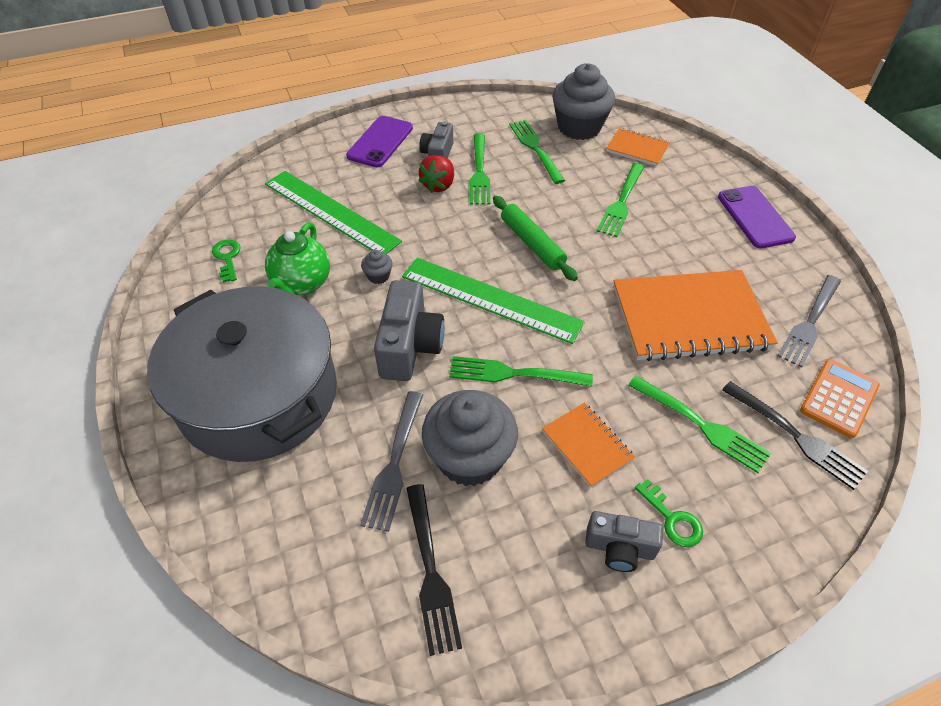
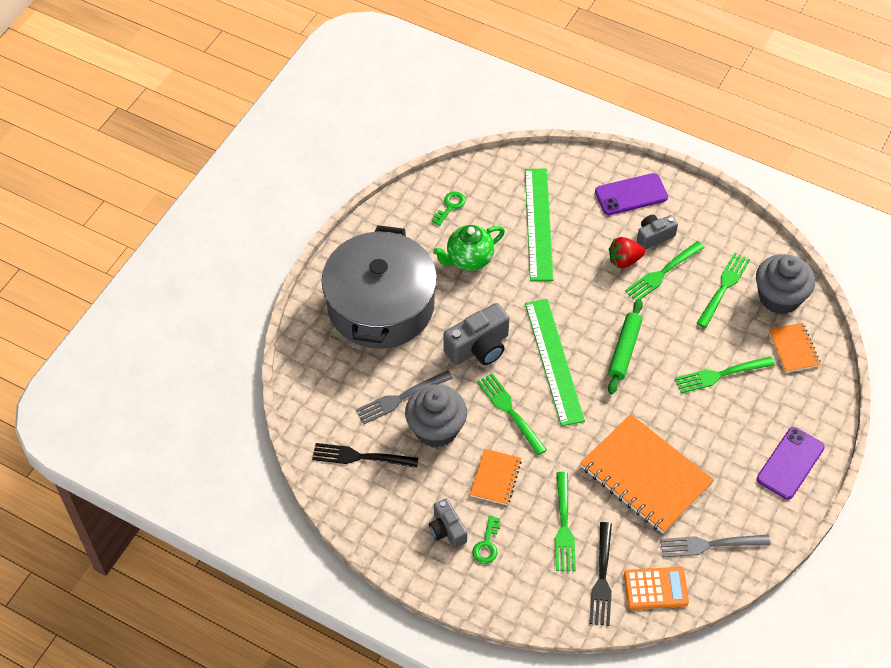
camera: 50 degrees right, 5 degrees up
grey cupcake [361,250,393,284] -> none
black fork [406,484,462,656] -> black fork turned 60 degrees clockwise [312,443,418,468]

